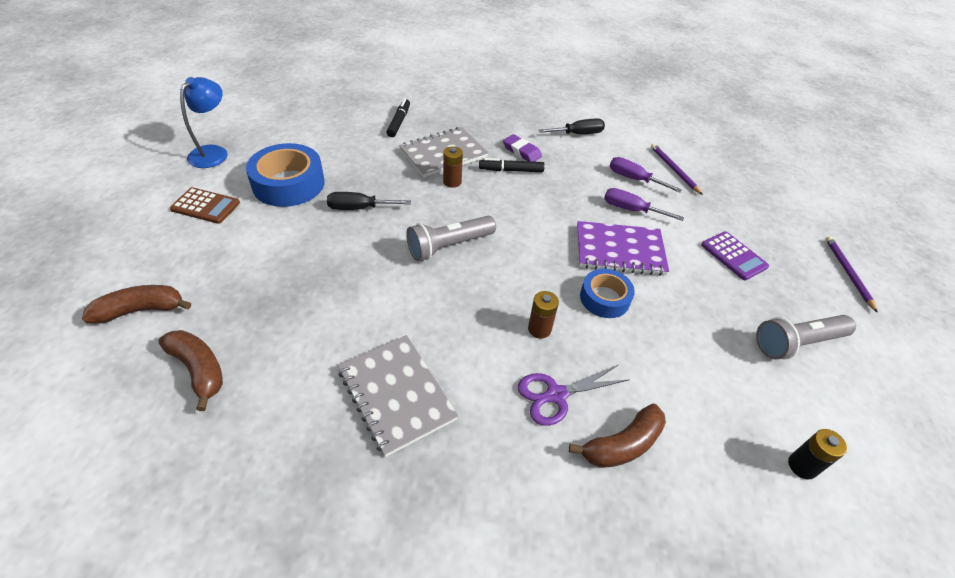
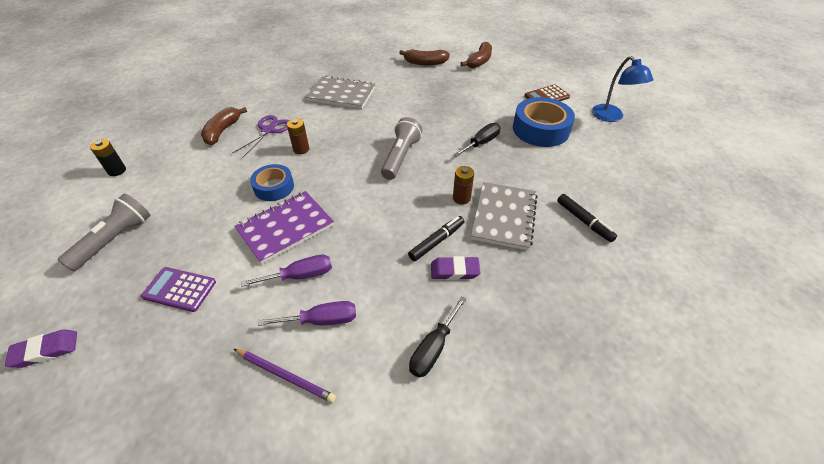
camera: 140 degrees right, 0 degrees up
purple pencil [825,236,878,313] -> purple eraser [5,330,77,368]

